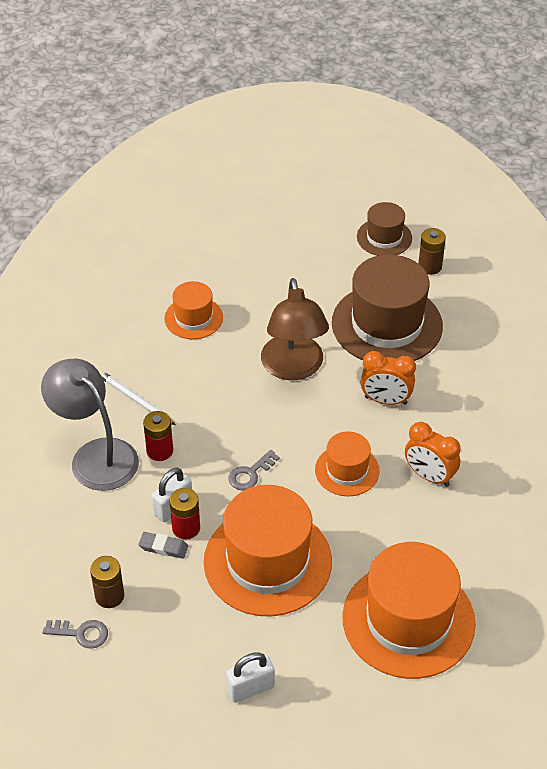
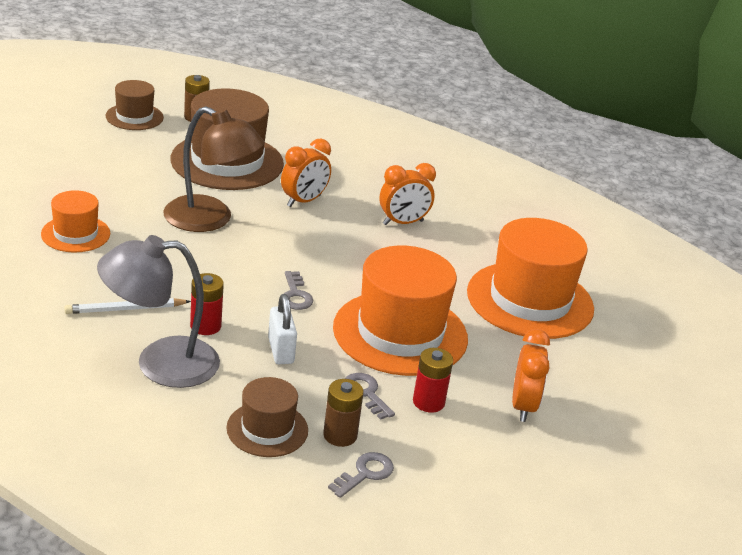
camera: 60 degrees left, 15 degrees down
grey eraser [139,532,188,559] -> none
red battery [169,488,200,540] -> red battery moved to [413,348,453,412]
white padlock [226,652,275,703] -> orange clock [512,329,550,422]
orange hat [315,431,380,496] -> none
none -> brown hat [226,377,308,457]
none -> grey key [345,373,395,420]

